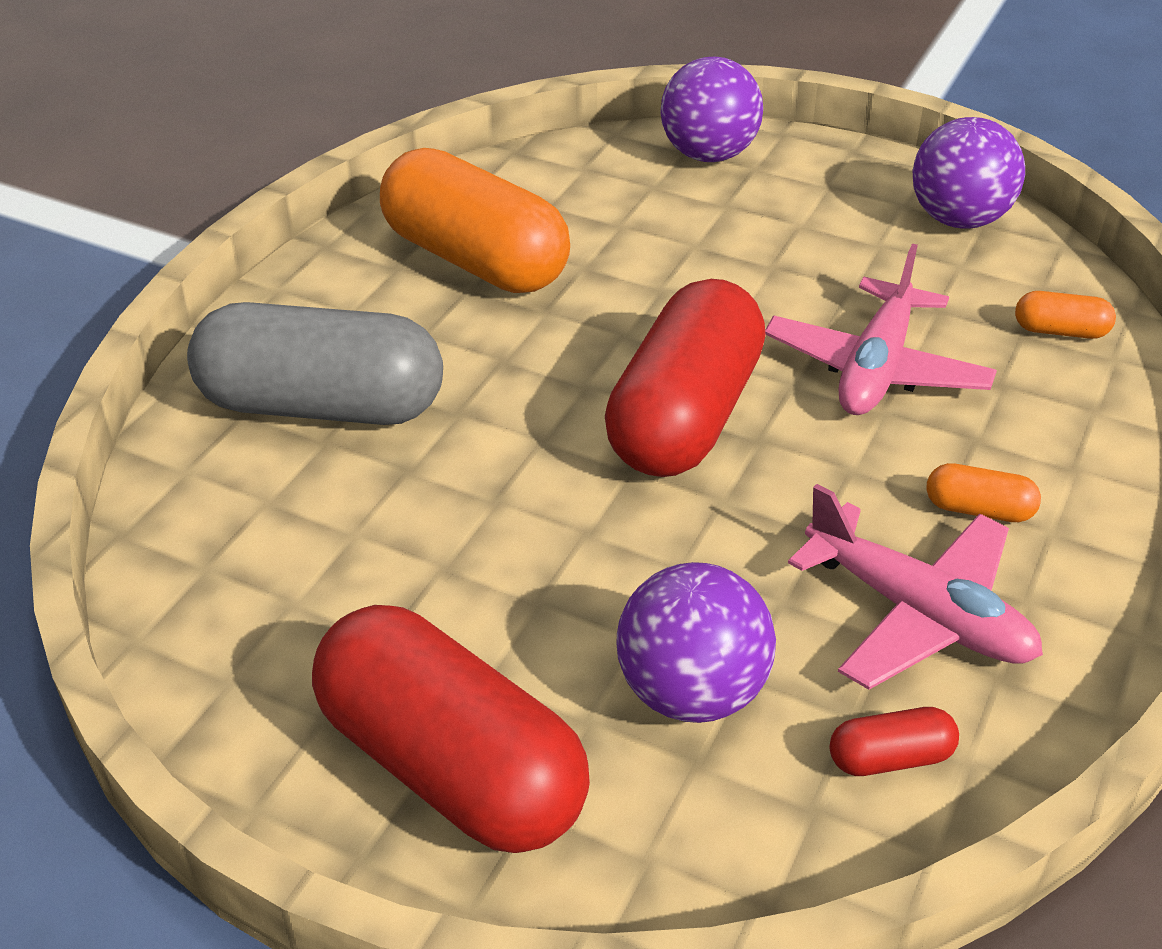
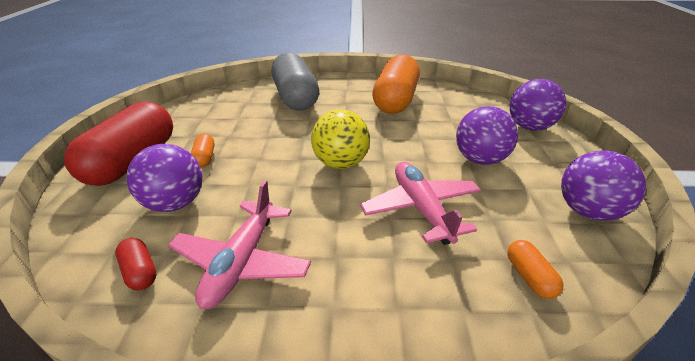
camera: 65 degrees right, 5 degrees down
red capsule [605,279,766,477] -> yellow ball [311,110,370,169]
pink plane [765,244,997,415] -> pink plane turned 75 degrees clockwise [360,162,481,245]
orange capsule [927,463,1041,522] -> orange capsule moved to [191,134,215,167]
none -> purple ball [456,106,518,165]

